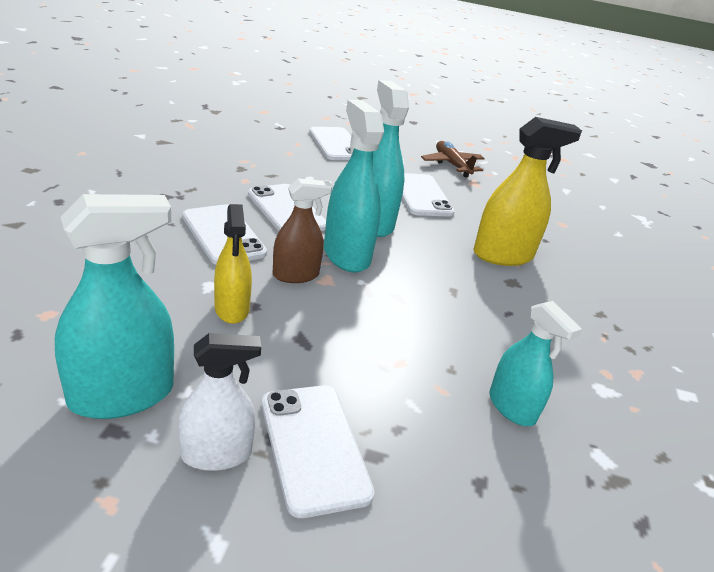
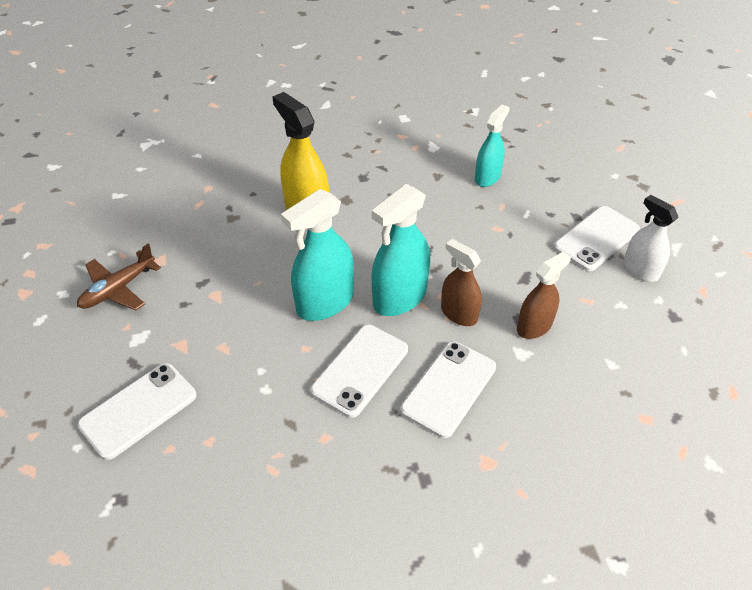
camera: 110 degrees left, 15 degrees up
turquoise spray bottle [55,194,174,419] -> none
yellow spray bottle [214,204,252,324] -> brown spray bottle [517,252,571,339]
white phone [402,173,455,217] -> none

